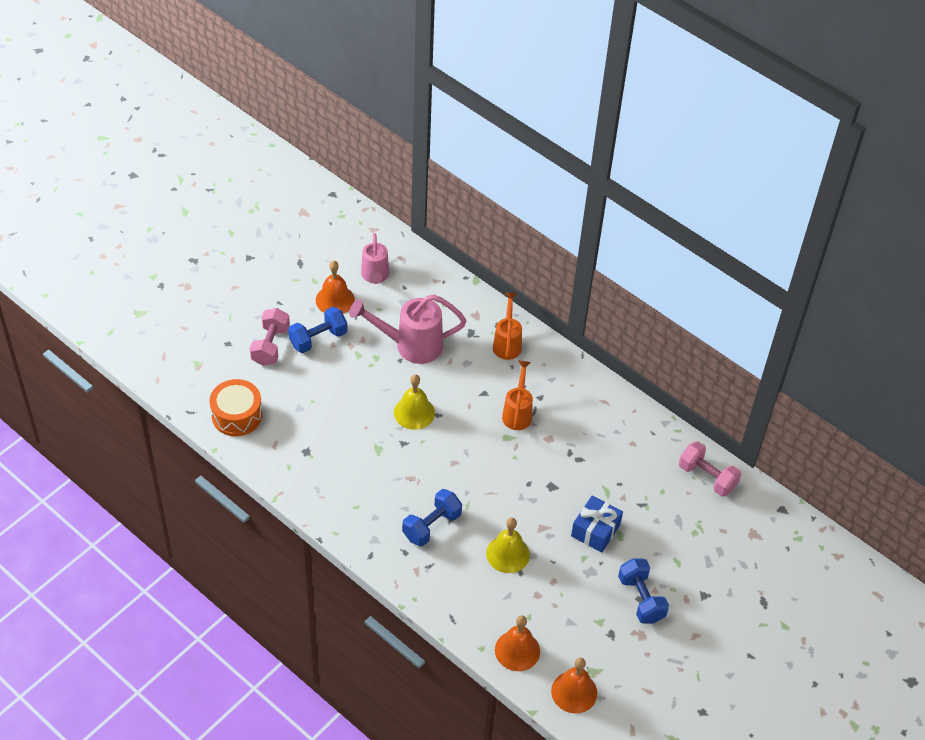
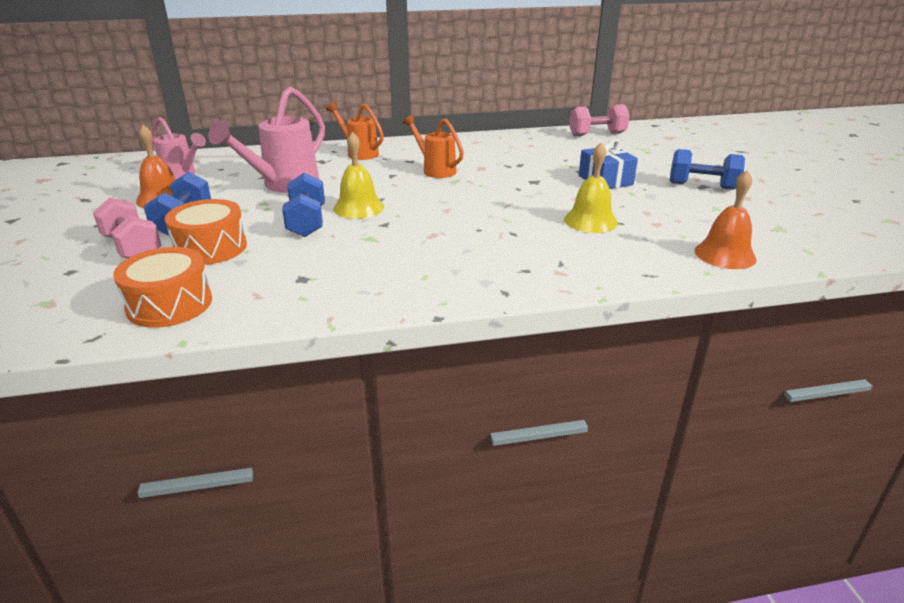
camera: 50 degrees left, 20 degrees down
blue dumbbell [402,489,462,547] -> blue dumbbell moved to [282,173,325,237]
orange bell [551,658,597,713] -> none
none -> orange drum [165,199,247,265]

